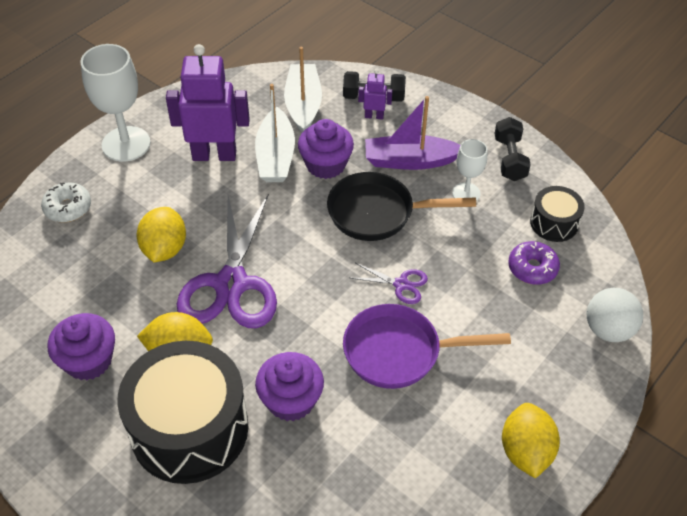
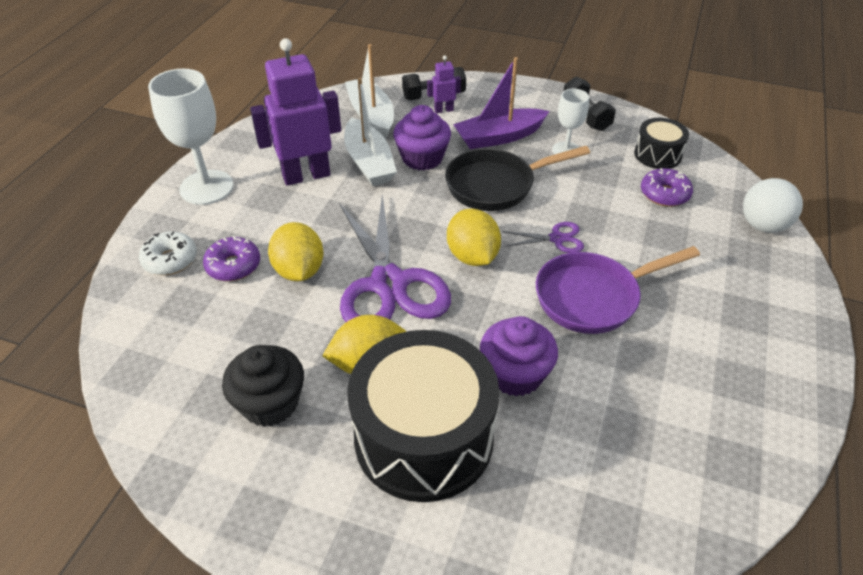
camera: 20 degrees left, 5 degrees down
purple cupcake [48,313,115,380] -> black cupcake [222,345,304,427]
yellow lemon [502,403,560,478] -> yellow lemon moved to [447,209,501,266]
none -> purple donut [203,236,260,281]

